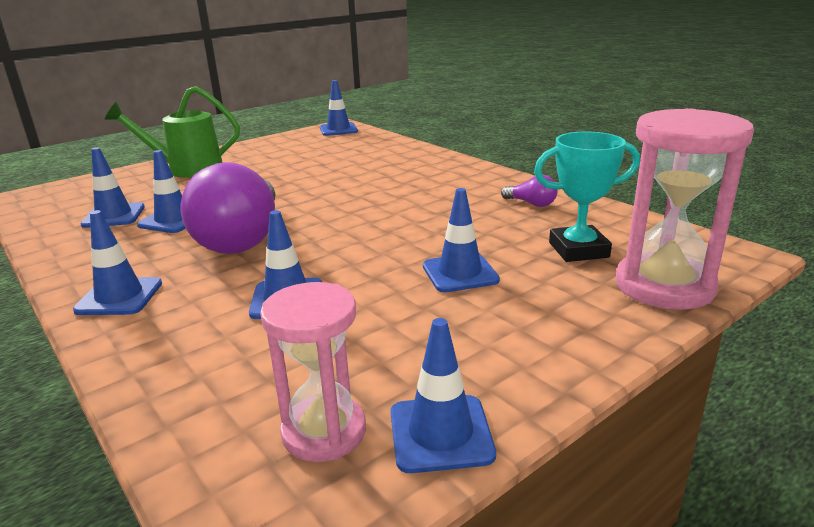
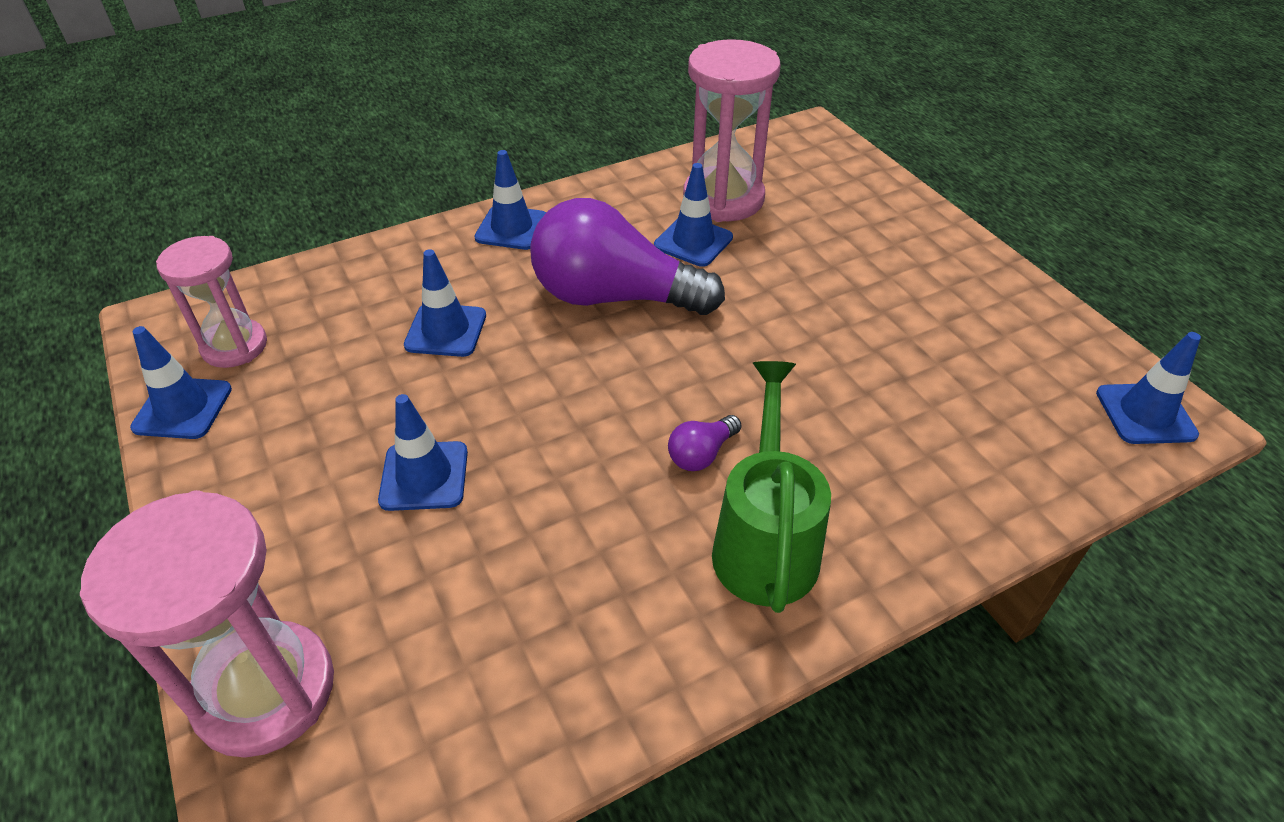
camera: 100 degrees right, 20 degrees up
blue traffic cone [81,147,145,228] -> pink hourglass [683,39,781,222]
green watering can [105,86,240,178] -> green watering can moved to [712,361,831,613]
purple light bulb [501,175,558,207] -> purple light bulb moved to [668,415,742,471]
turquoise trophy [534,131,640,262] -> none

